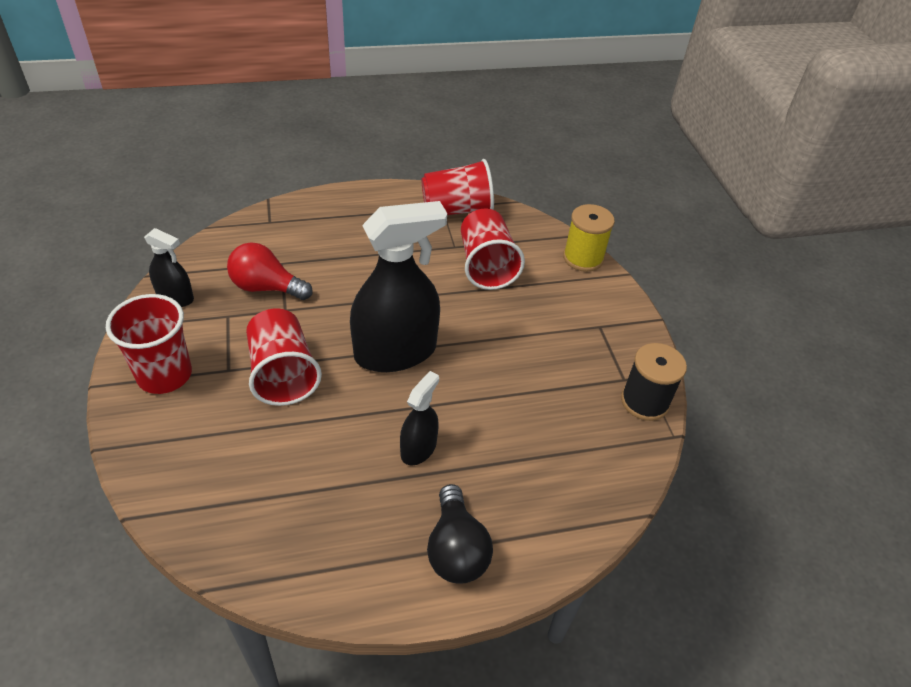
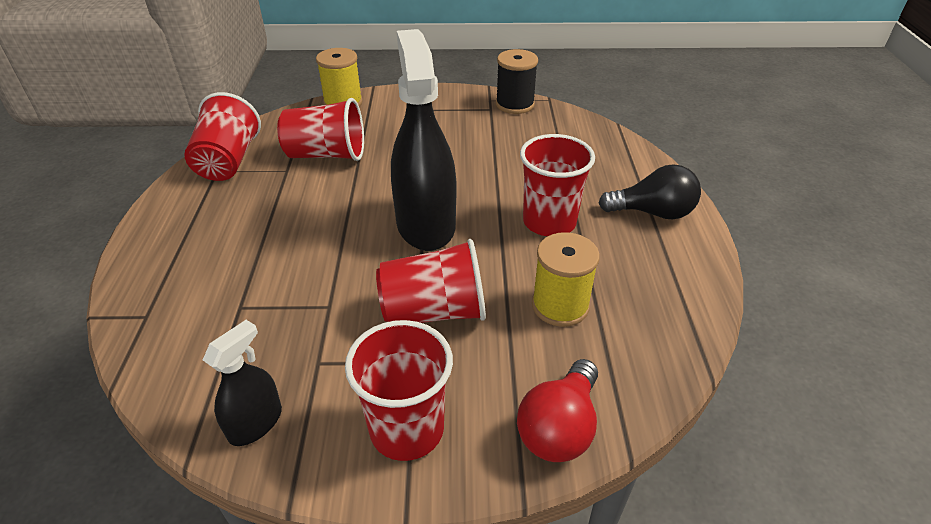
camera: 75 degrees left, 5 degrees down
red light bulb [227,242,313,300] -> red light bulb moved to [517,359,598,462]
black spray bottle [400,371,439,466] -> red cup [520,134,595,236]
none -> yellow spool [532,232,600,327]

